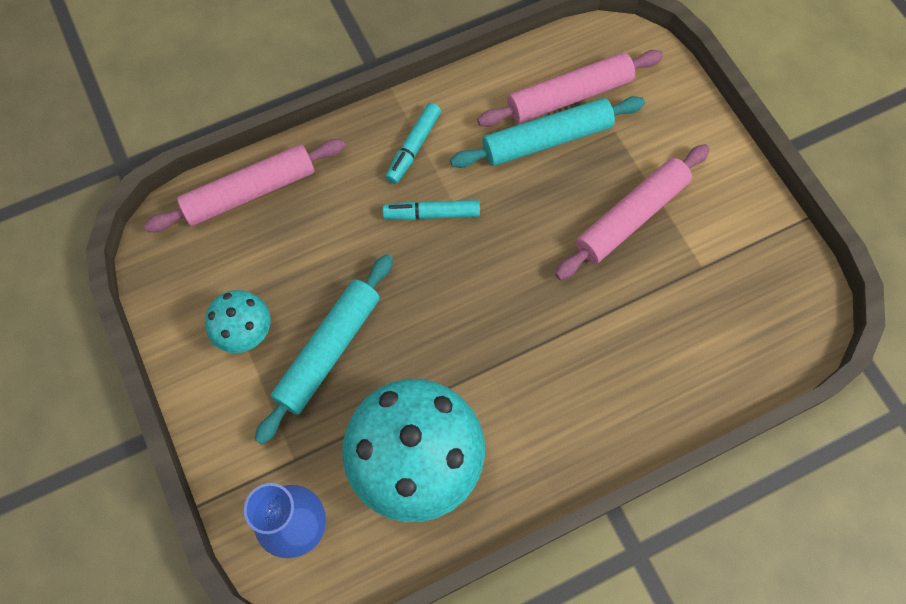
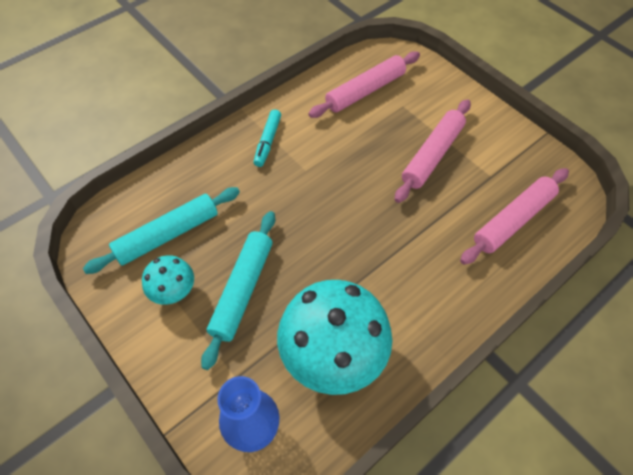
camera: 15 degrees left, 10 degrees down
pink rolling pin [144,139,345,232] -> pink rolling pin moved to [460,168,569,265]
turquoise marker [382,200,480,220] -> none
turquoise rolling pin [450,96,645,168] -> turquoise rolling pin moved to [83,187,240,274]

